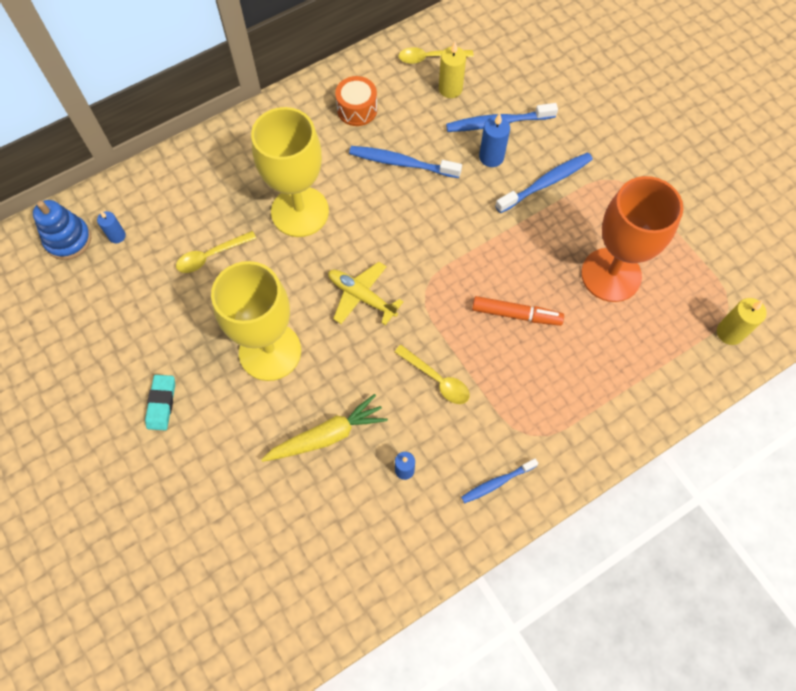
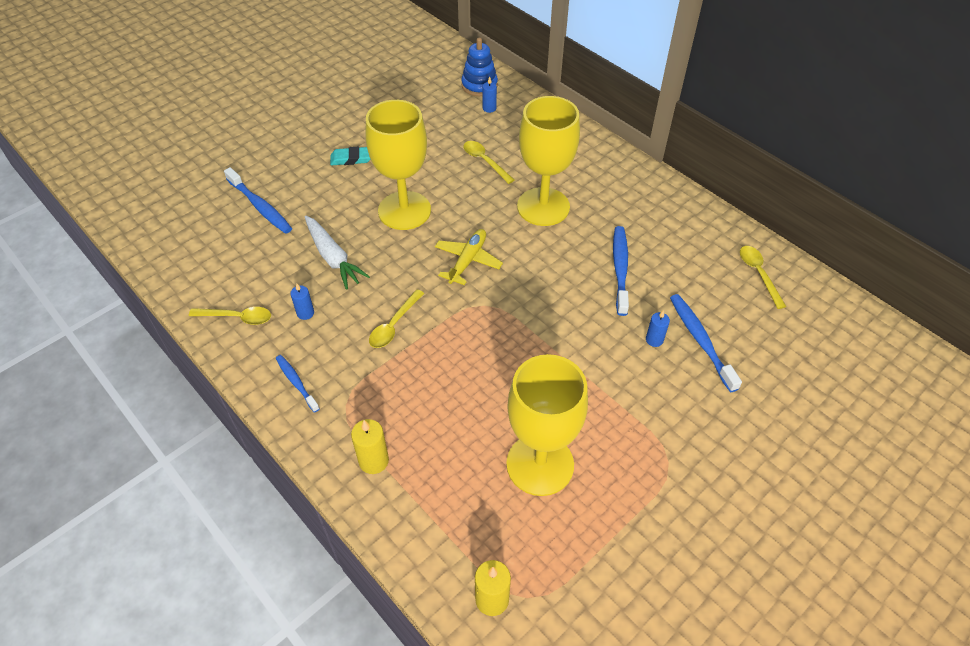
camera: 80 degrees right, 15 degrees down
yellow carrot [261,394,388,462] -> white carrot [305,216,370,290]
orange drum [335,76,377,126] -> none
yellow candle [439,42,466,98] -> yellow candle moved to [351,419,389,474]
orange marker [472,296,564,326] -> none
blue candle [479,113,510,167] -> blue candle [646,310,670,347], size x0.66
blue toothbrush [495,152,593,213] -> blue toothbrush moved to [224,167,292,234]
orange goblet [581,176,683,302] -> yellow goblet [506,354,588,496]
none -> yellow spoon [189,307,271,325]

